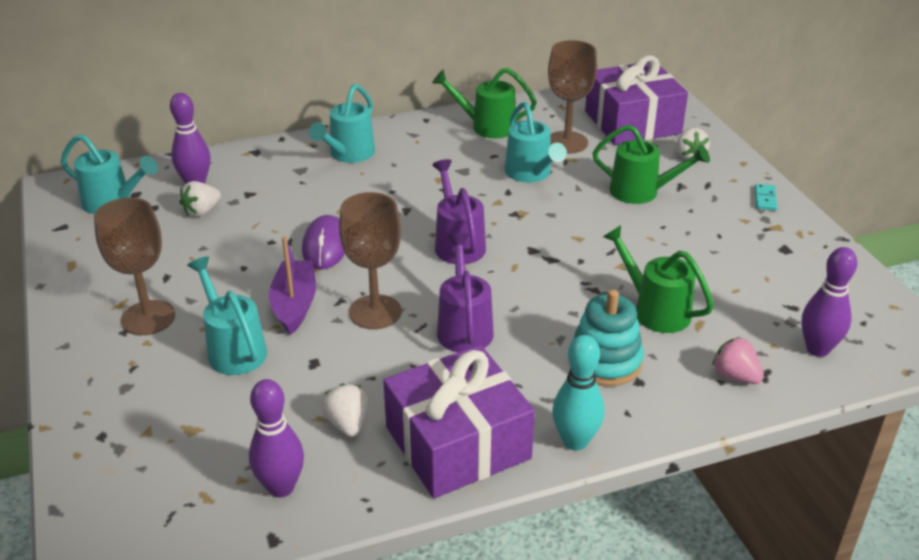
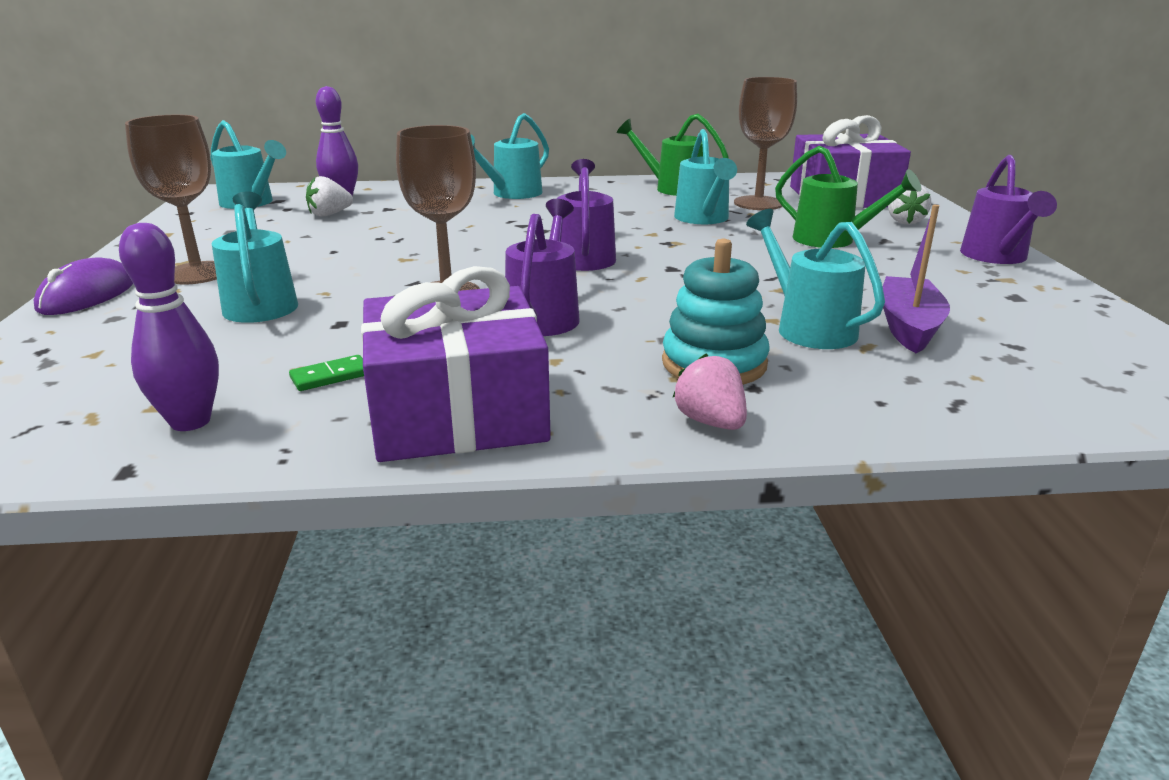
camera: 15 degrees right, 10 degrees down
purple boat [269,236,316,335] -> purple boat moved to [883,205,950,353]
purple mouse [302,215,345,269] -> purple mouse moved to [34,257,133,315]
white strawberry [322,383,368,437] -> green domino [289,355,364,391]
turquoise bowling pin [552,335,604,450] -> none
green watering can [603,225,714,333] -> turquoise watering can [746,209,885,349]
pink strawberry [712,337,764,384] -> pink strawberry moved to [672,353,747,430]
turquoise domino [755,184,777,211] -> purple watering can [960,155,1057,264]
purple bowling pin [801,247,857,357] -> none

